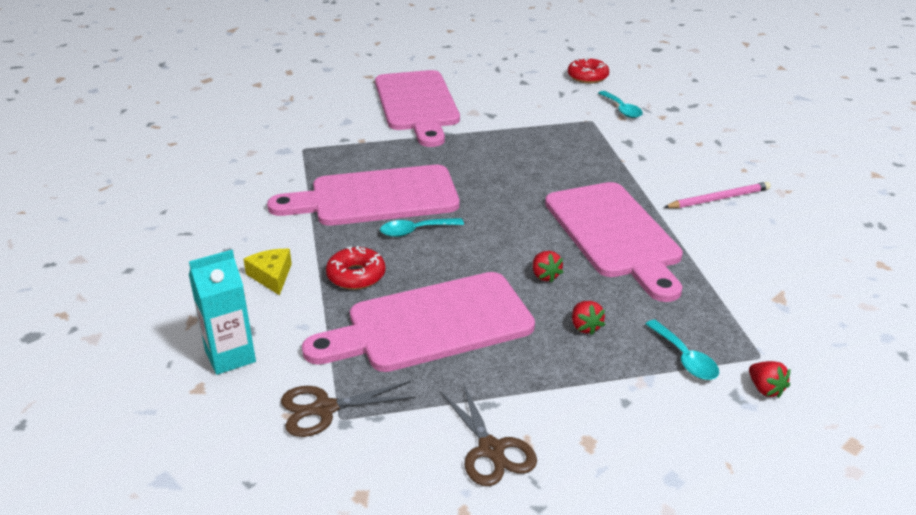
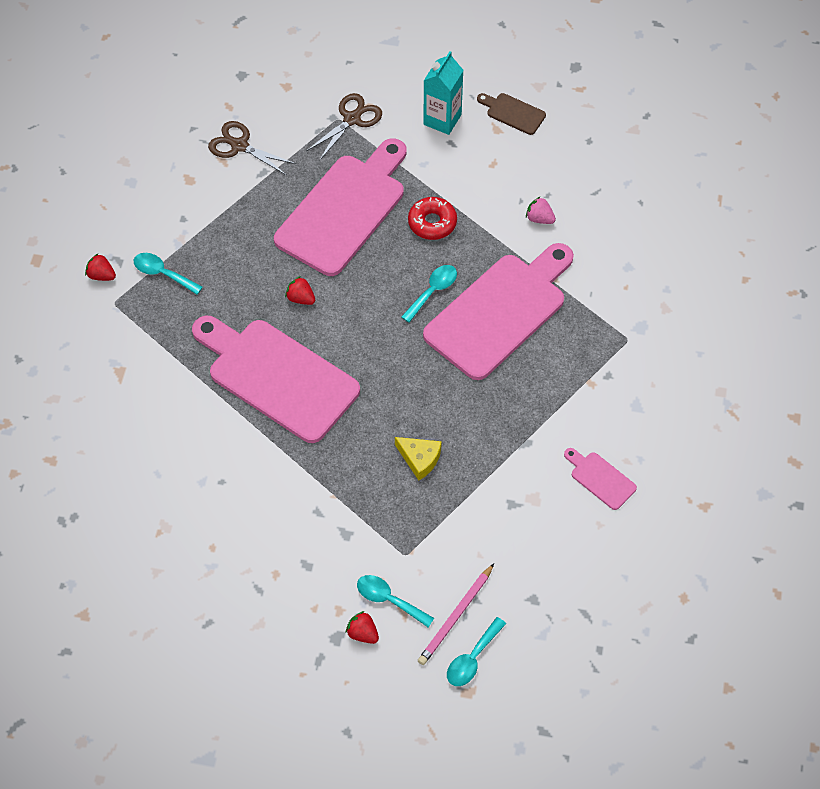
camera: 145 degrees right, 25 degrees up
yellow cheese [243,249,292,295] -> yellow cheese moved to [395,437,442,481]
pink cutting board [375,70,460,147] -> pink cutting board [564,448,637,510], size x0.42
red donut [568,57,609,83] -> turquoise spoon [447,617,506,686]
red strawberry [572,301,605,335] -> red strawberry moved to [346,611,379,644]
pink pencil [664,182,771,208] -> pink pencil moved to [418,564,494,665]
none -> brown cutting board [477,93,546,135]
none -> pink strawberry [526,196,556,224]

